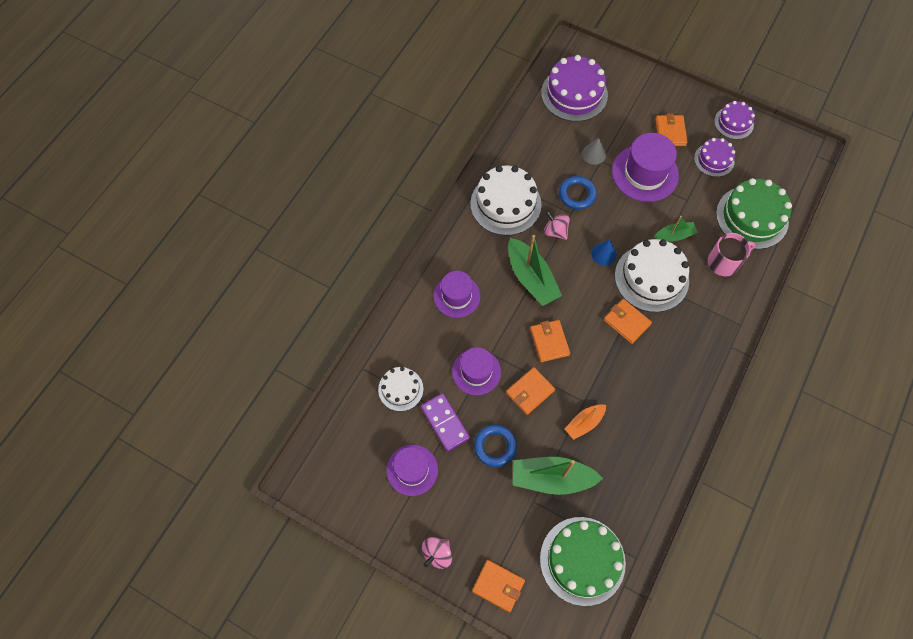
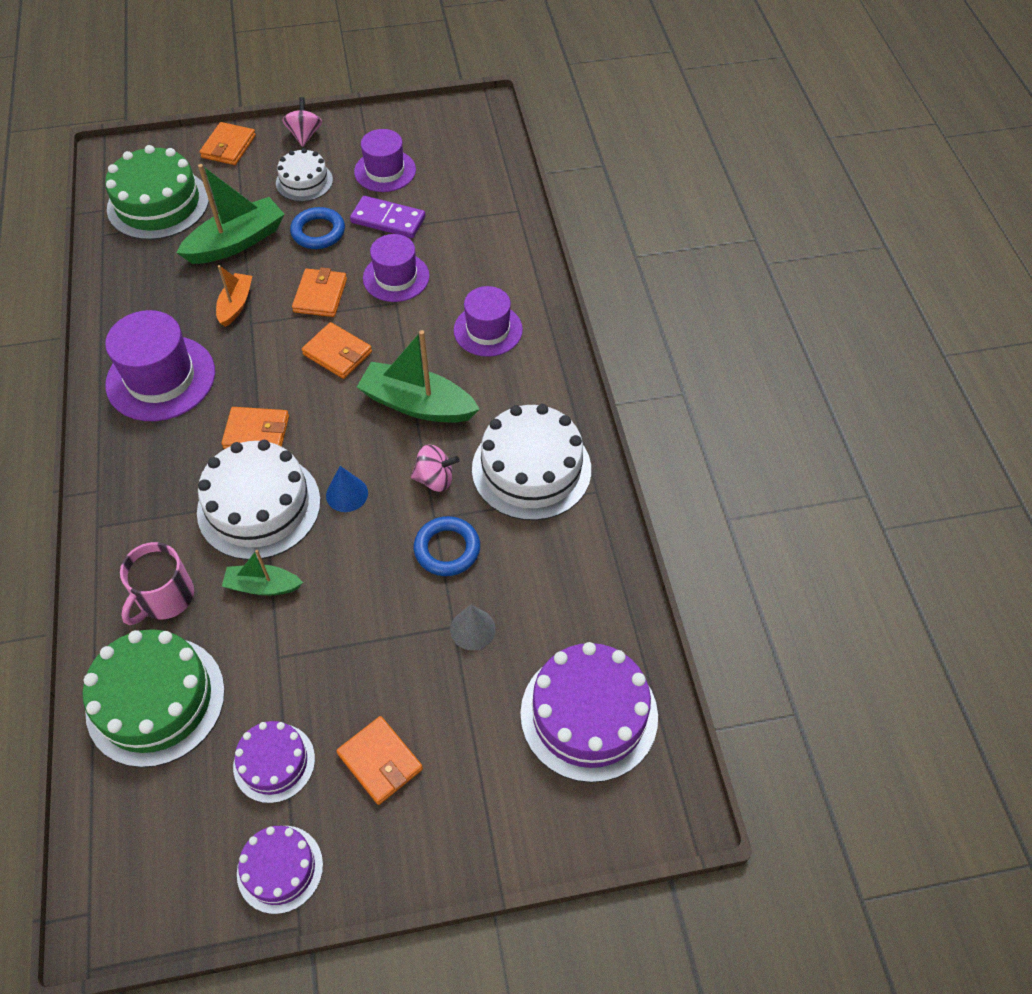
camera: 140 degrees right, 10 degrees down
white cake [378,367,423,411] -> white cake moved to [276,148,333,202]
orange wallet [472,560,525,612] -> orange wallet turned 60 degrees counterclockwise [199,122,256,165]
purple hat [612,133,679,202] -> purple hat moved to [105,310,215,421]
green boat [654,216,698,242] -> green boat turned 60 degrees clockwise [222,550,303,596]

